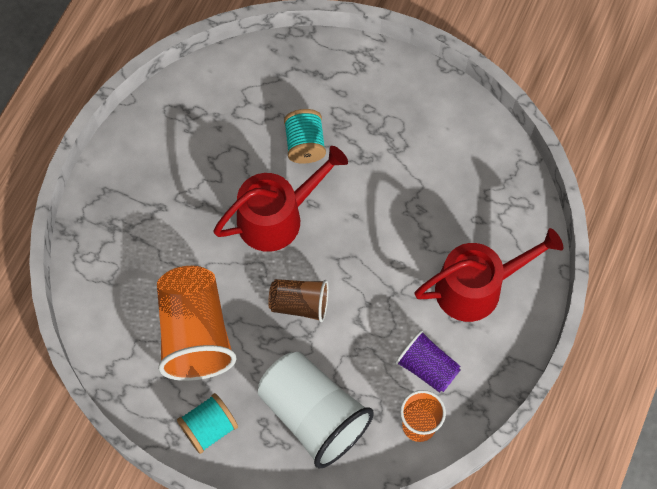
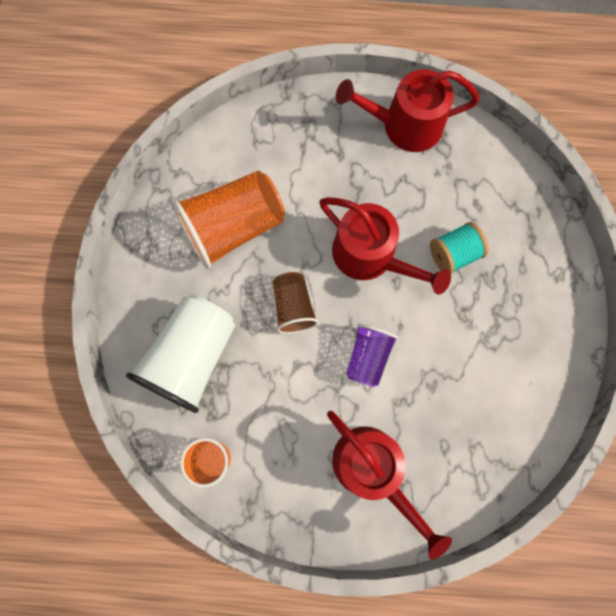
camera: 70 degrees right, 10 degrees up
turquoise spool [177,393,238,454] -> none
purple cup [395,330,460,393] -> purple cup moved to [346,324,398,387]
none -> red watering can [336,69,480,152]

